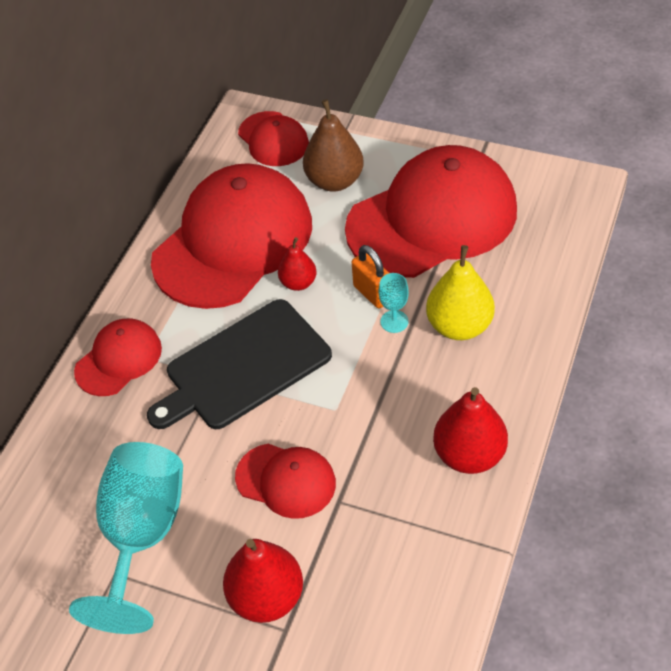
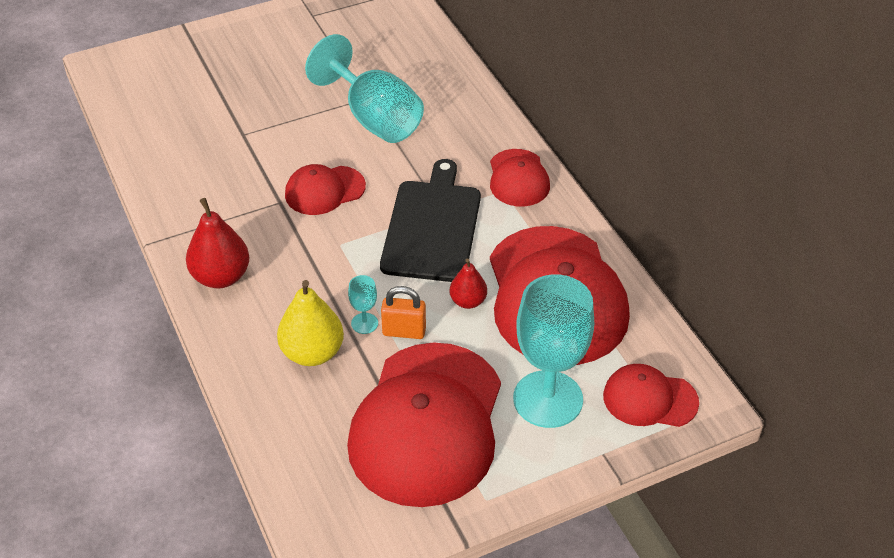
camera: 130 degrees right, 5 degrees down
red pear [223,539,303,623] -> none
brown pear [303,99,364,192] -> turquoise goblet [513,274,594,428]

